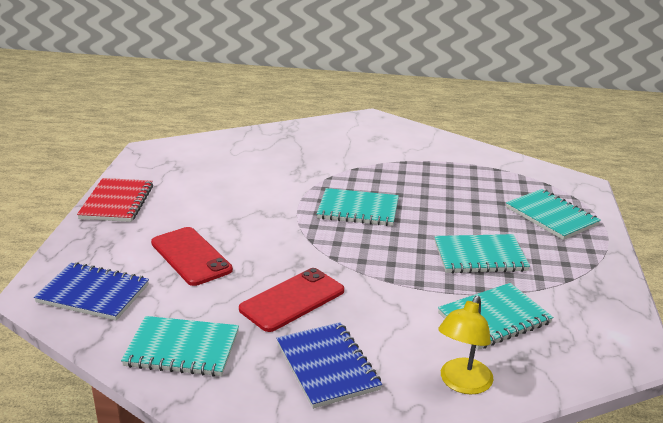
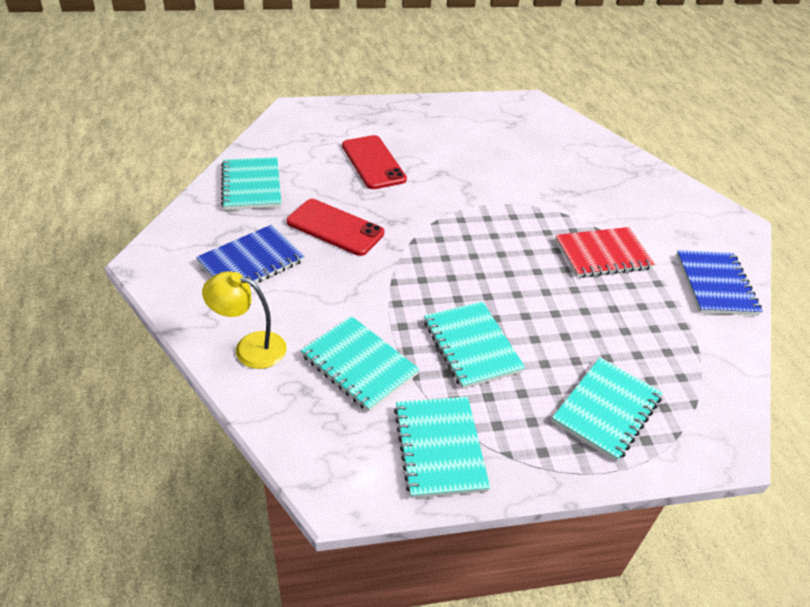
camera: 70 degrees right, 15 degrees up
blue notebook [34,262,149,320] -> blue notebook moved to [676,250,762,316]
red notebook [77,178,153,222] -> red notebook moved to [555,227,655,278]
red phone [151,227,233,286] -> red phone turned 60 degrees counterclockwise [342,135,407,189]
turquoise notebook [317,188,399,226] -> turquoise notebook moved to [394,397,490,499]

